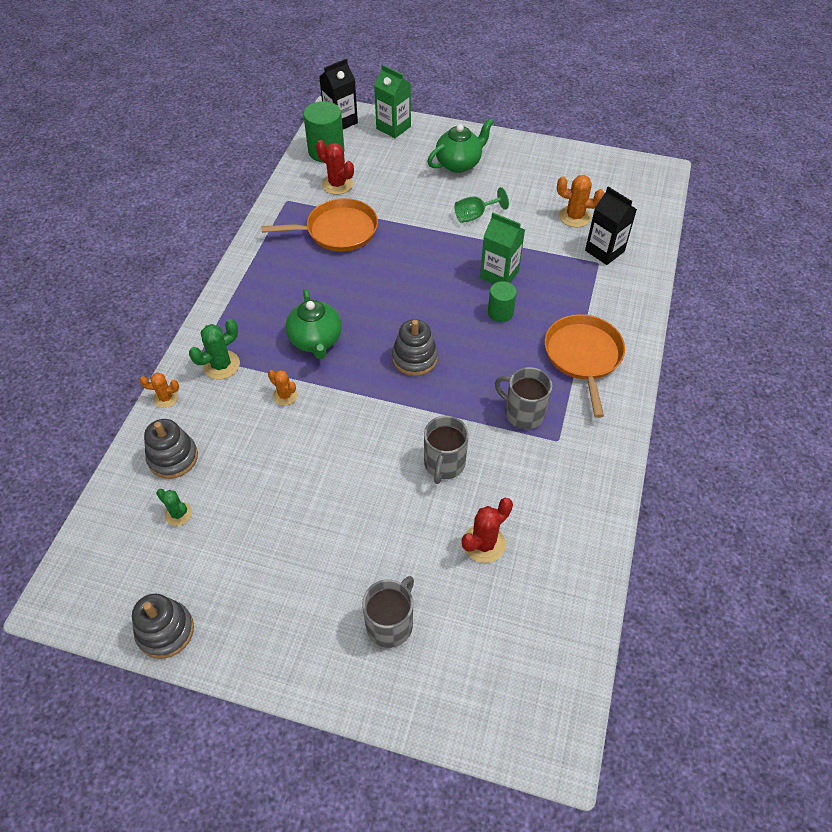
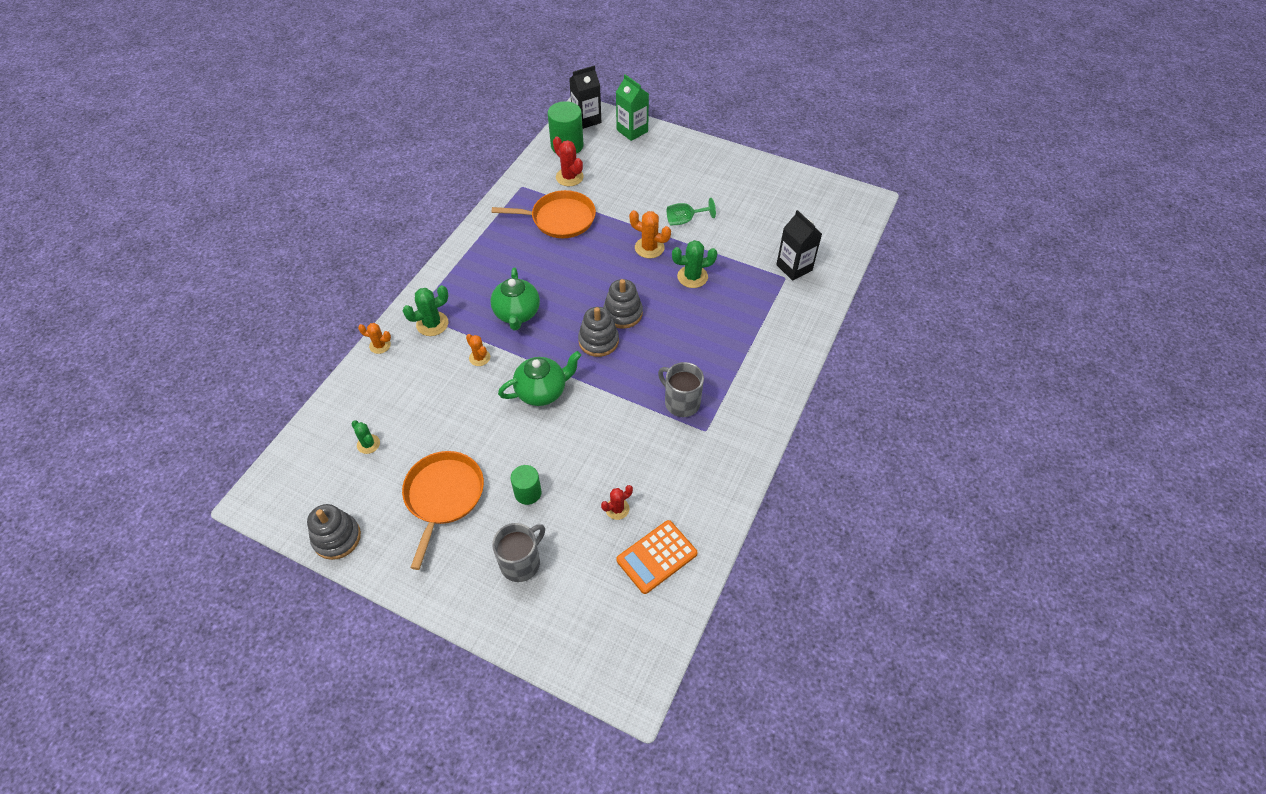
camera: 10 degrees right, 0 degrees up
grey stacking toy [144,419,198,479] -> grey stacking toy moved to [603,279,643,329]
grey mug [424,416,469,484] -> none
green teapot [427,118,493,173] -> green teapot moved to [498,351,581,406]
red cactus [462,498,513,563] -> red cactus [601,485,633,520], size x0.64
green carton [480,213,525,284] -> green cactus [672,240,717,288]
green cylinder [488,281,517,322] -> green cylinder moved to [511,465,542,505]
orange pan [544,314,625,418] -> orange pan moved to [402,451,484,570]
orange cactus [557,175,605,227] -> orange cactus moved to [629,210,671,258]
none -> orange calculator [616,520,698,594]

